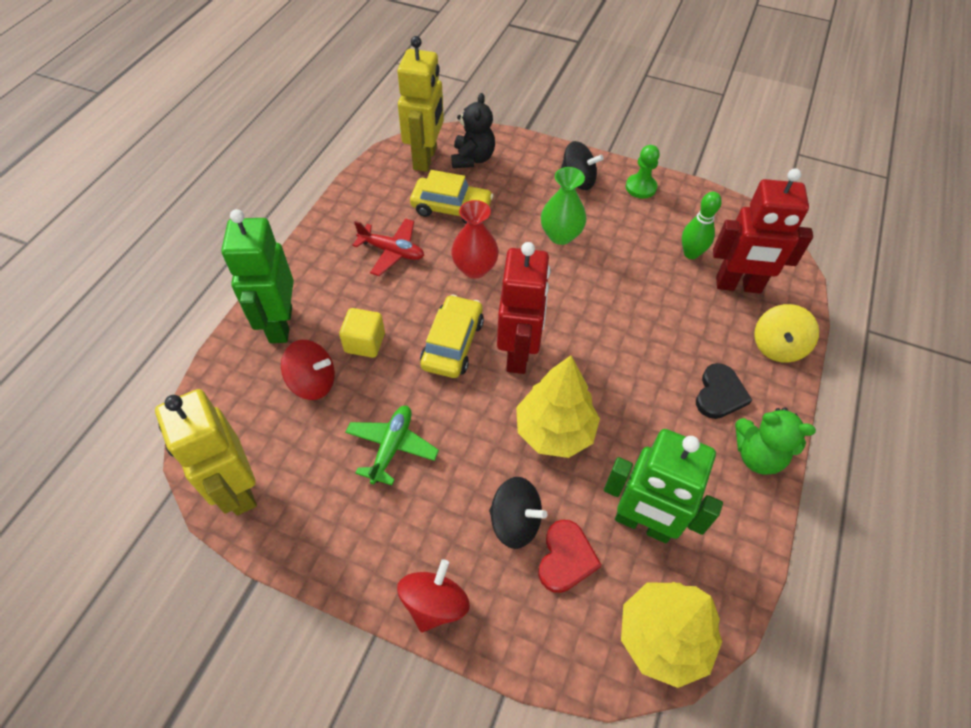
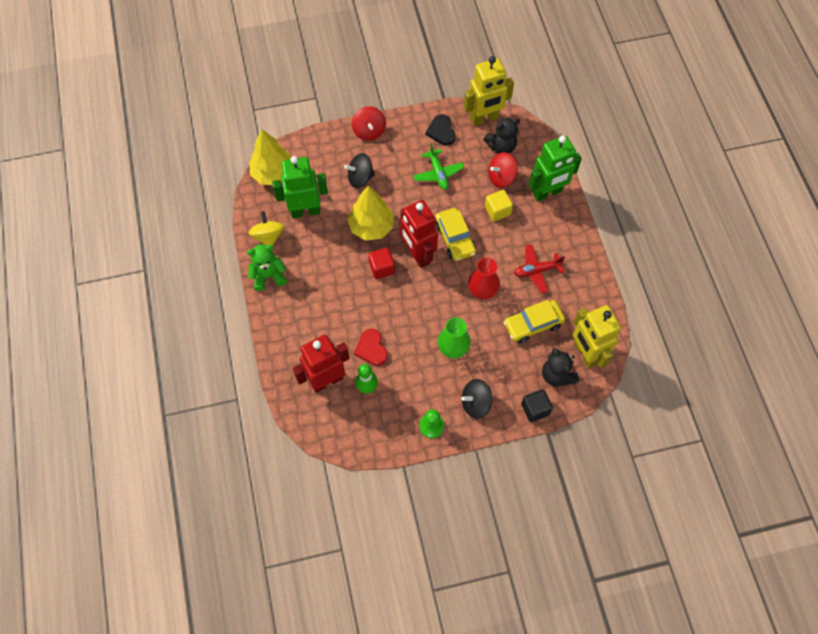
camera: 145 degrees right, 10 degrees up
yellow robot [155,389,257,516] -> yellow robot turned 135 degrees clockwise [464,56,514,126]
green robot [221,209,294,343] -> green robot turned 105 degrees clockwise [529,136,582,201]
red heart [539,520,601,593] -> red heart moved to [354,329,388,366]
black heart [696,363,752,419] -> black heart moved to [425,114,455,145]
yellow spinning top [754,304,819,363] -> yellow spinning top moved to [248,211,285,245]
none -> red cube [368,248,395,279]
none -> black teddy bear [483,117,520,154]
none -> black cube [521,389,553,422]

